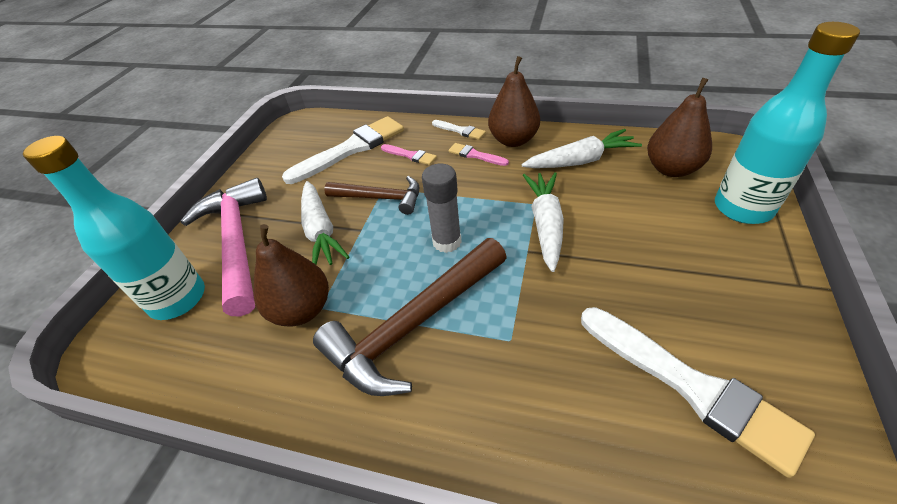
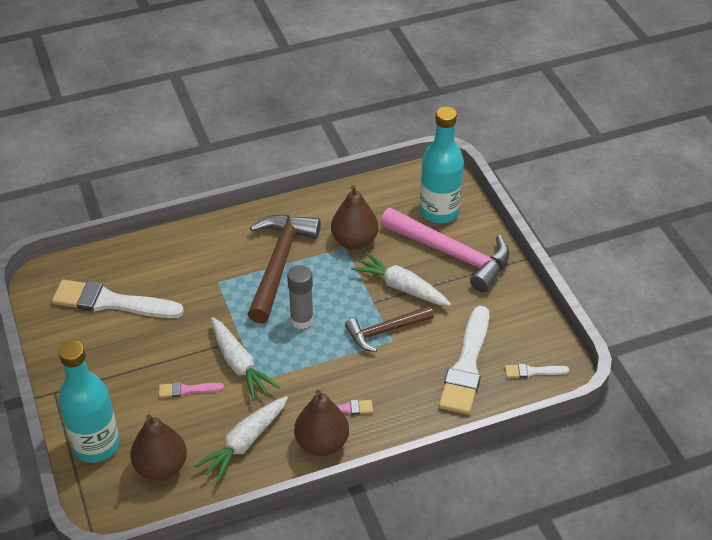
camera: 140 degrees right, 0 degrees up
pink brush [381,144,437,165] -> pink brush moved to [159,382,224,397]
white brush [432,120,486,140] -> white brush moved to [505,364,569,378]

